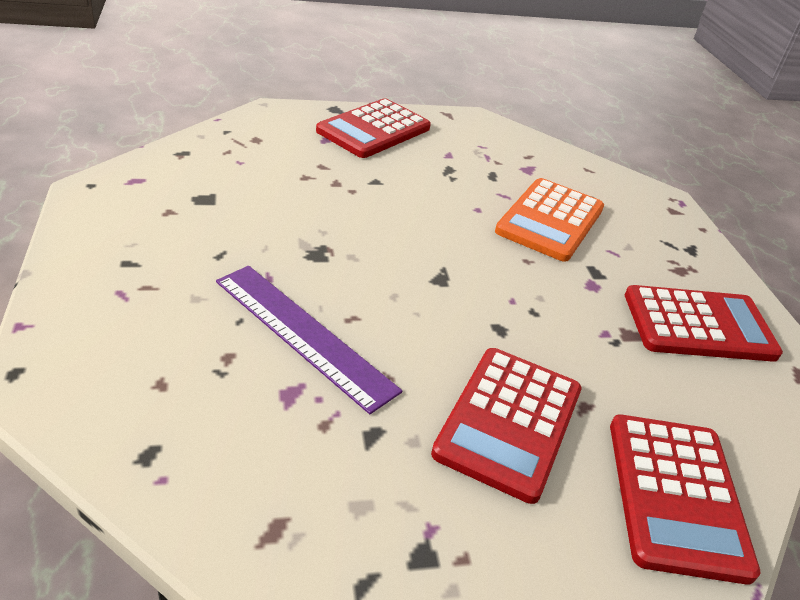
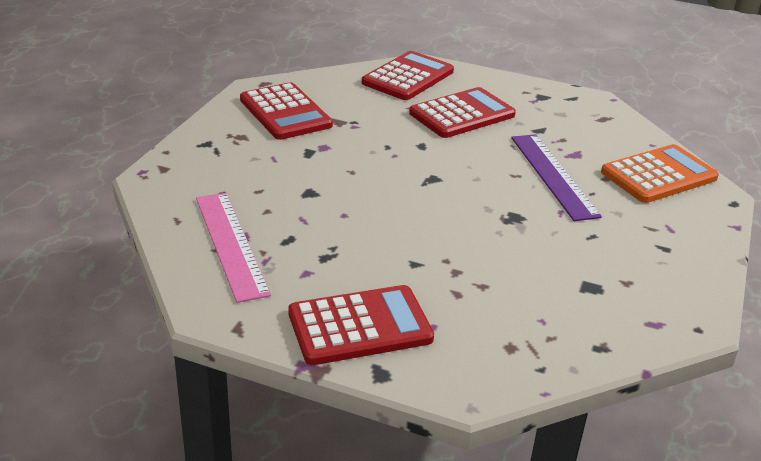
camera: 145 degrees left, 5 degrees down
orange calculator [495,178,604,262] -> orange calculator moved to [601,144,719,203]
red calculator [625,285,783,362] -> red calculator turned 150 degrees counterclockwise [240,82,333,140]
none -> pink ruler [196,193,271,303]

